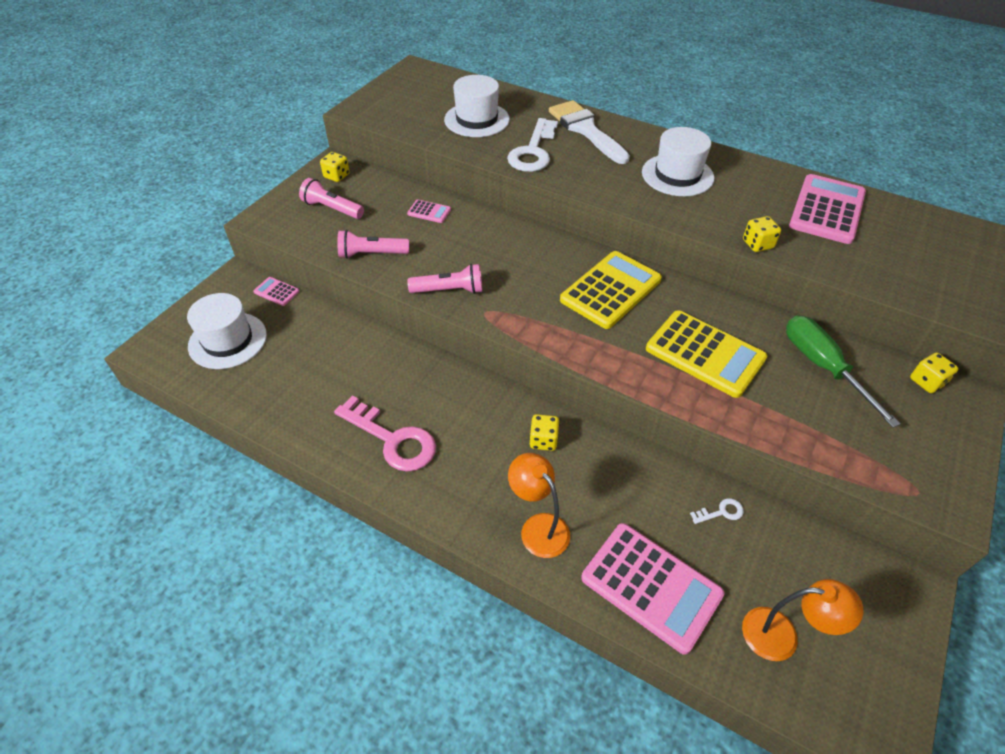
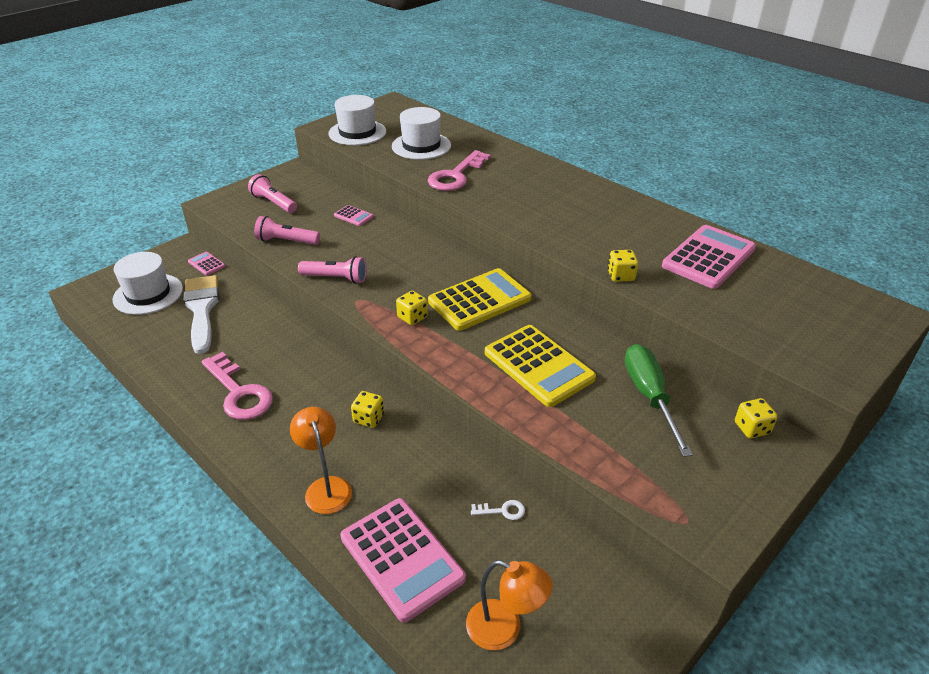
camera: 15 degrees right, 10 degrees down
yellow dice [320,152,350,182] -> yellow dice moved to [396,291,428,325]
white key [507,118,558,172] -> pink key [427,150,491,191]
white brush [549,100,630,164] -> white brush moved to [183,275,219,354]
white hat [642,127,714,196] -> white hat moved to [328,95,386,145]

